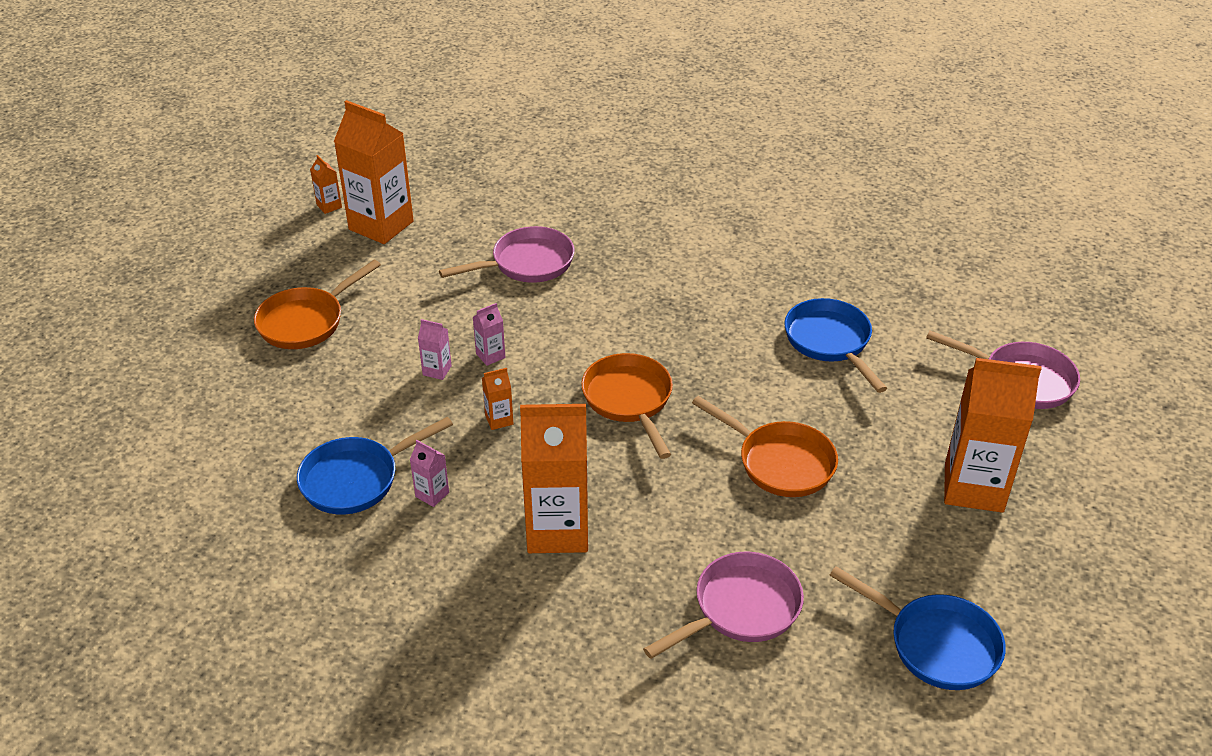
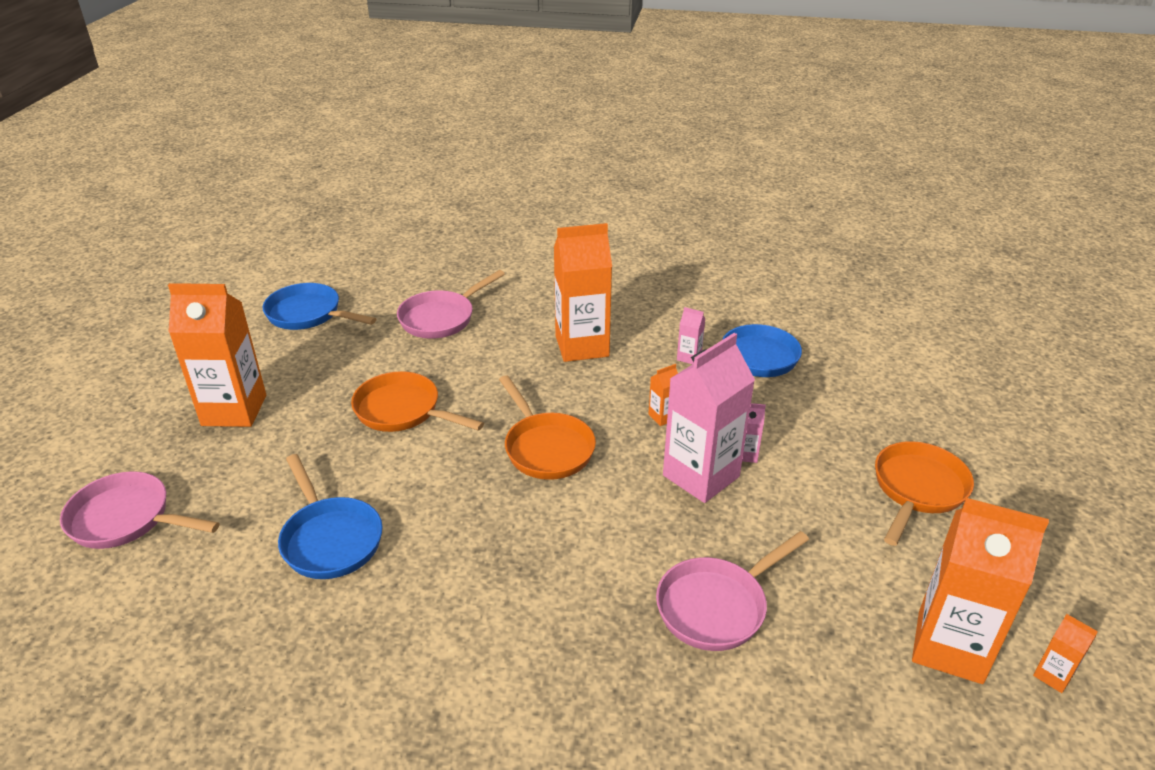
camera: 170 degrees right, 5 degrees down
pink carton [473,303,505,366] -> pink carton [663,333,755,503], size x2.39

